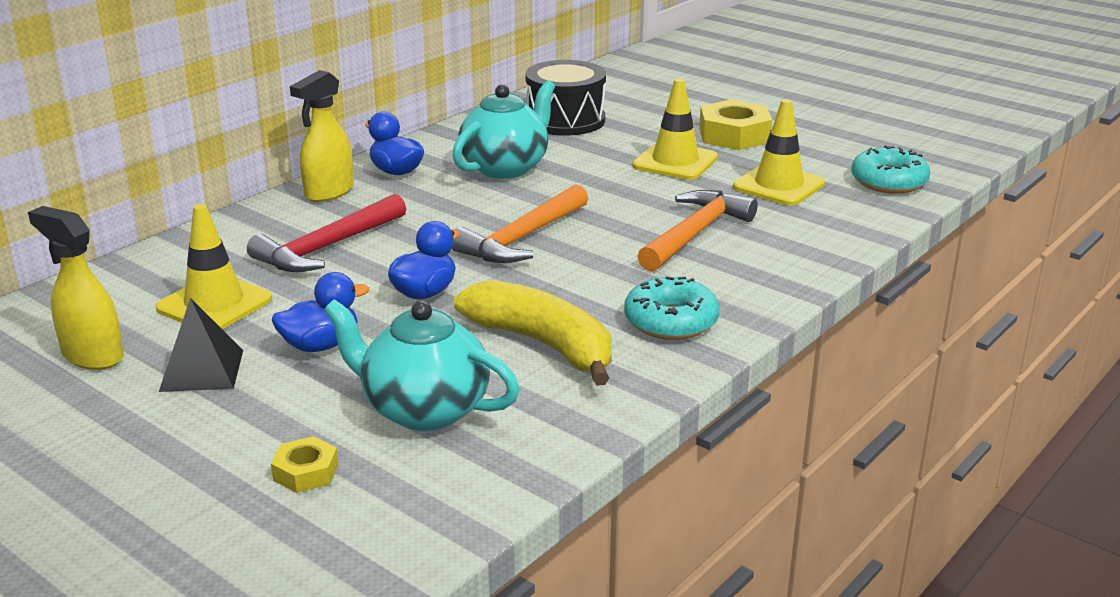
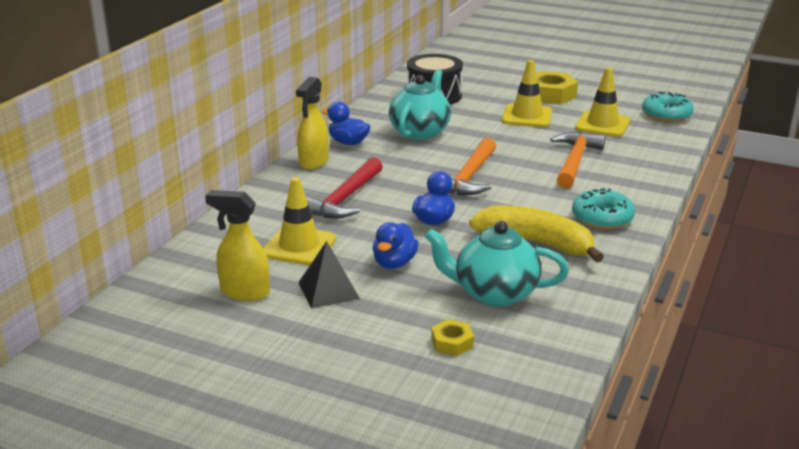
camera: 15 degrees left, 0 degrees up
blue duck [272,272,369,352] -> blue duck turned 150 degrees clockwise [373,222,419,269]

